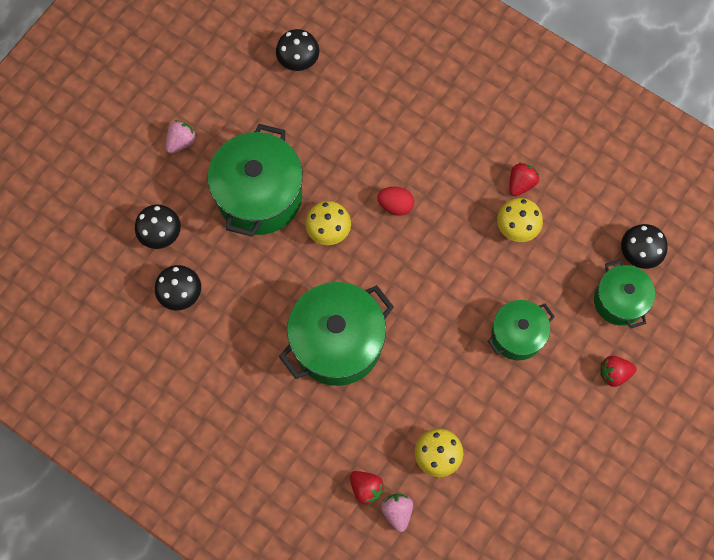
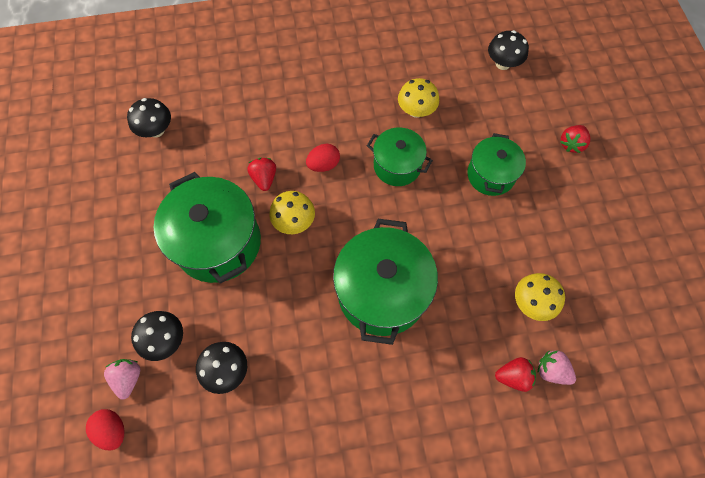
camera: 45 degrees left, 5 degrees down
pink strawberry [166,120,197,154] -> pink strawberry moved to [104,359,140,399]
red strawberry [510,162,539,196] -> red strawberry moved to [247,158,276,191]
green pot [594,259,655,328] -> green pot moved to [367,128,433,186]
none -> red egg [86,409,125,451]

